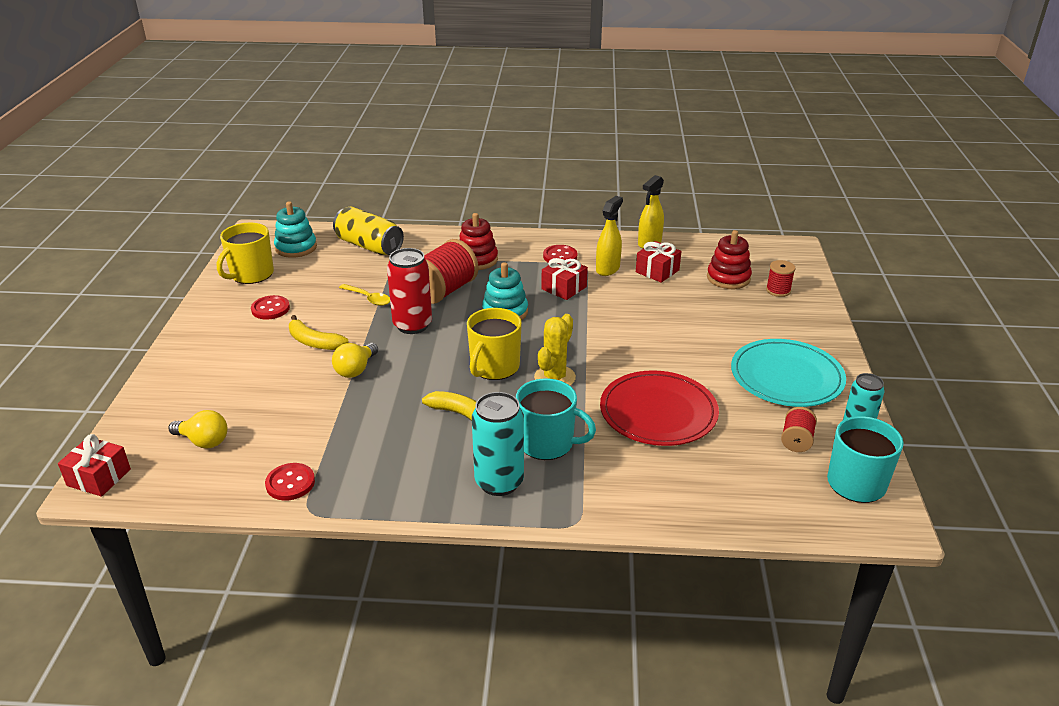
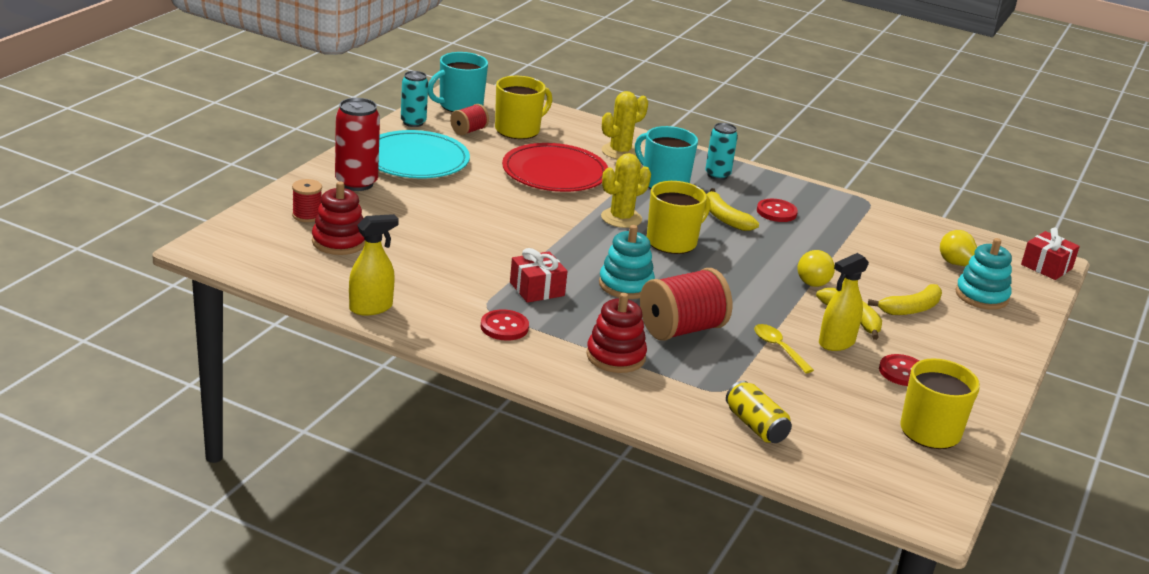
camera: 160 degrees left, 5 degrees down
red button [265,463,315,500] -> red button moved to [757,199,798,222]
turquoise stacking toy [274,201,317,258] -> turquoise stacking toy moved to [955,238,1012,310]
yellow light bulb [332,343,378,378] -> yellow light bulb turned 135 degrees clockwise [797,250,835,287]
yellow can [333,207,404,255] -> yellow can [726,381,792,443], size x0.66
red can [387,248,432,334] -> red can moved to [335,98,380,191]
turquoise can [472,392,524,496] -> turquoise can [705,123,738,180], size x0.66
yellow spray bottle [596,196,623,276] -> yellow spray bottle moved to [819,253,869,351]
red gift [636,241,681,283] -> none
none -> yellow mug [495,76,552,139]
none -> yellow cactus [602,91,648,159]
none -> yellow banana [868,284,942,315]

